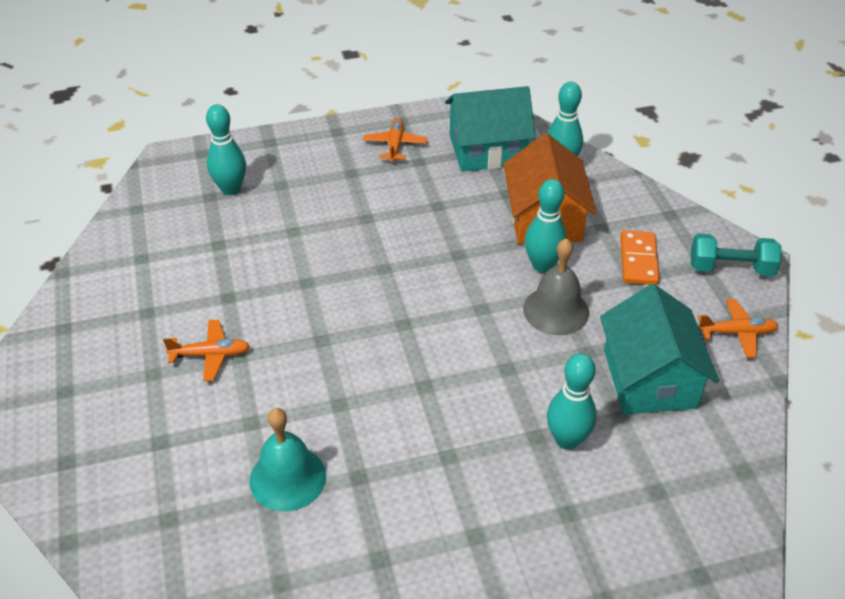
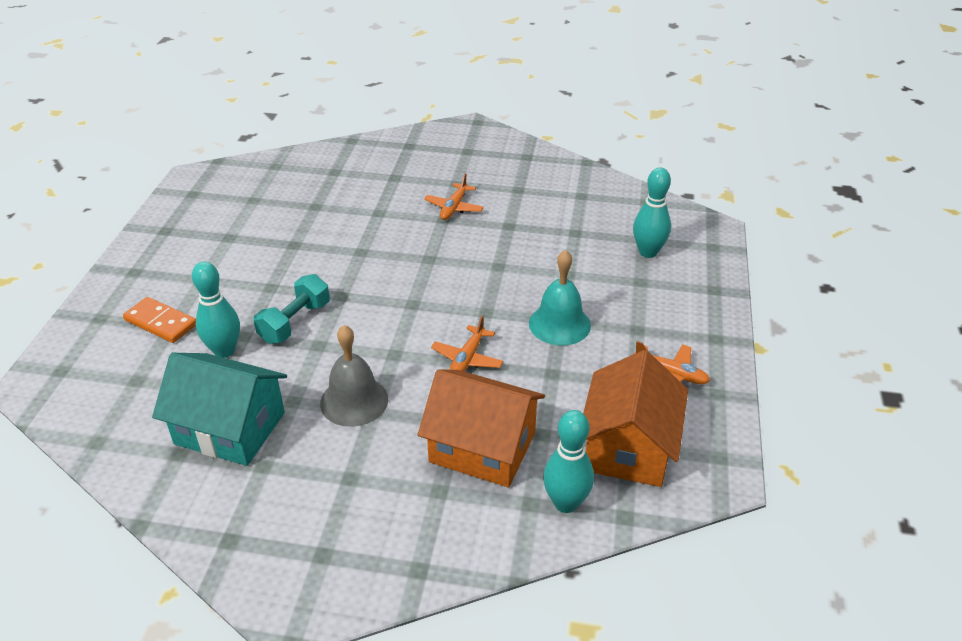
camera: 115 degrees right, 5 degrees down
turquoise bell [250,408,326,512] -> turquoise bell moved to [529,250,591,345]
turquoise house [445,86,536,172] -> orange house [583,350,688,487]
turquoise bowling pin [525,179,567,273] -> none
orange domino [620,230,660,285] -> orange domino moved to [123,297,196,343]
turquoise dumbbell [691,234,781,276] -> turquoise dumbbell moved to [254,274,330,344]
orange plane [698,299,779,358] -> orange plane moved to [431,315,503,372]

